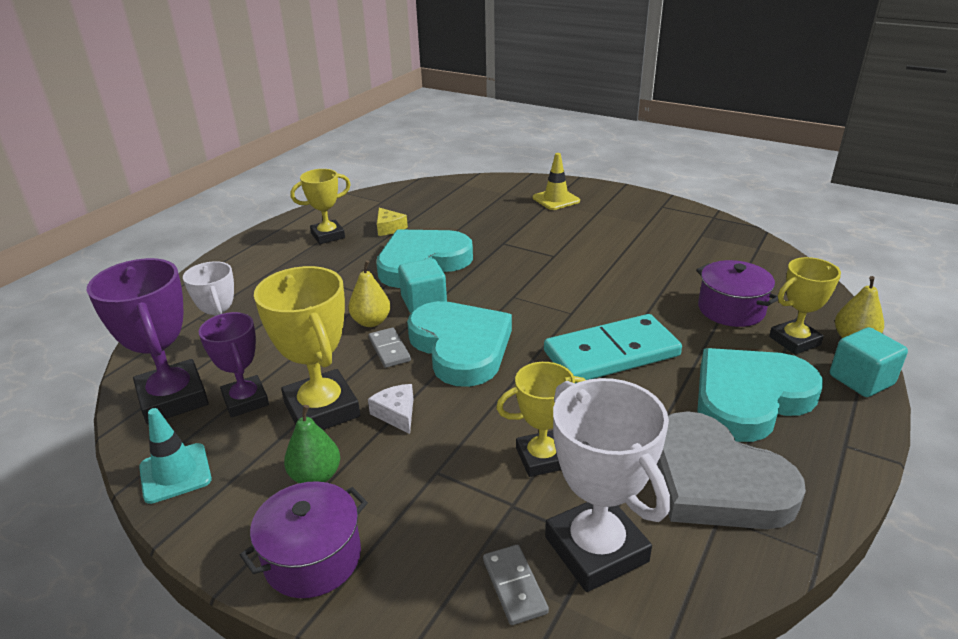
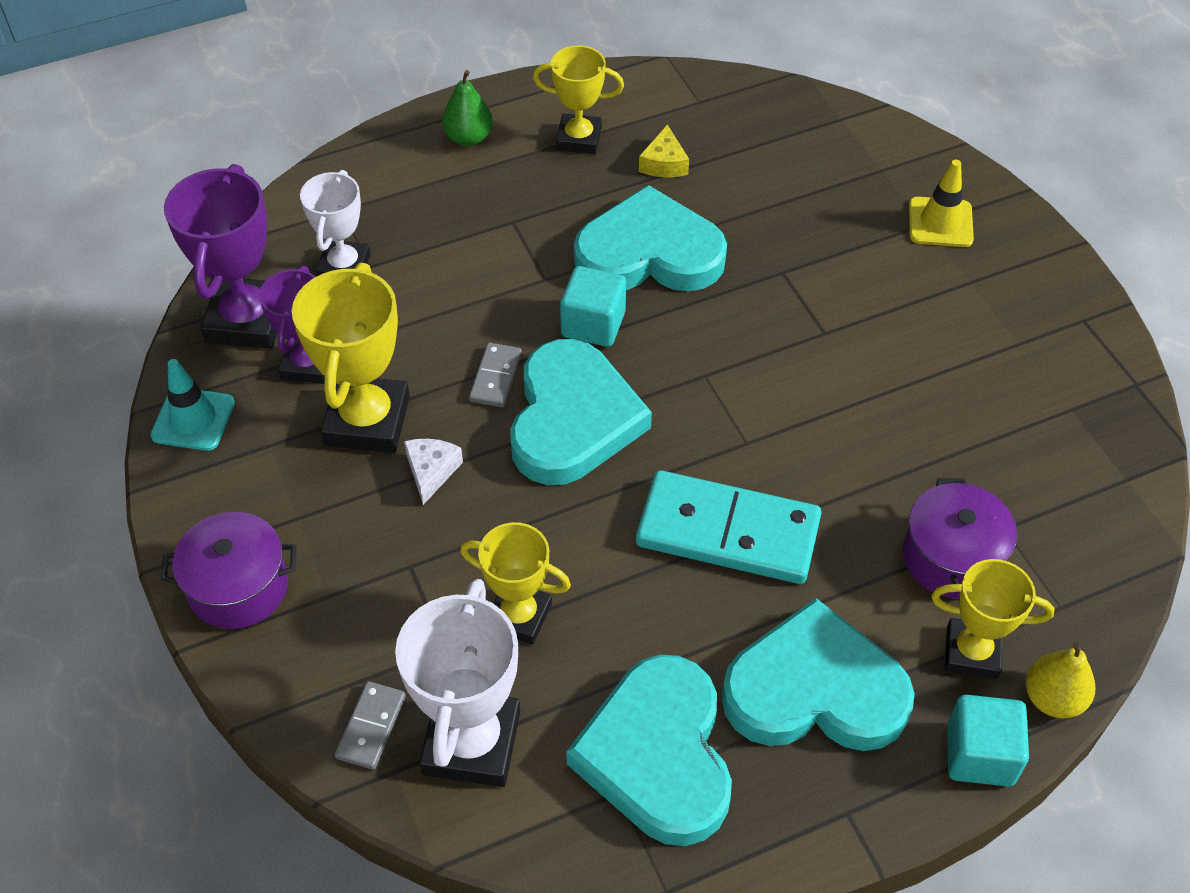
camera: 35 degrees right, 20 degrees up
green pear [284,405,340,483] -> green pear moved to [442,70,493,146]
yellow pear [348,260,391,327] -> none
grey heart [657,411,806,529] -> turquoise heart [566,655,732,846]

